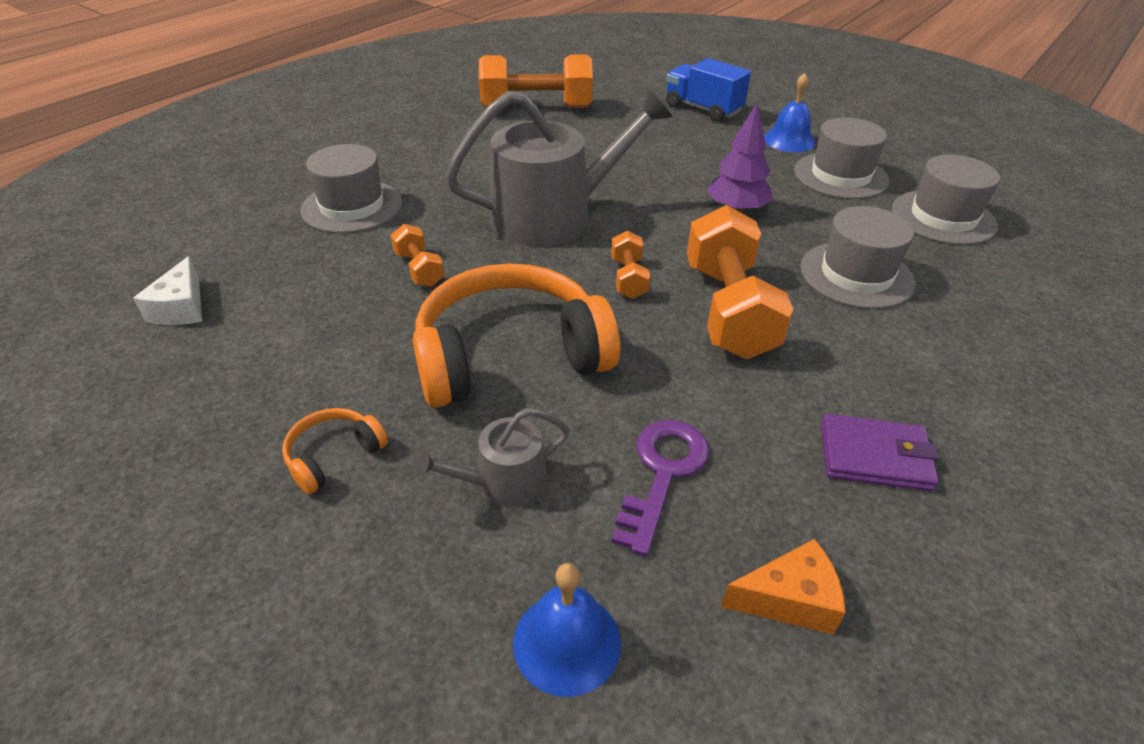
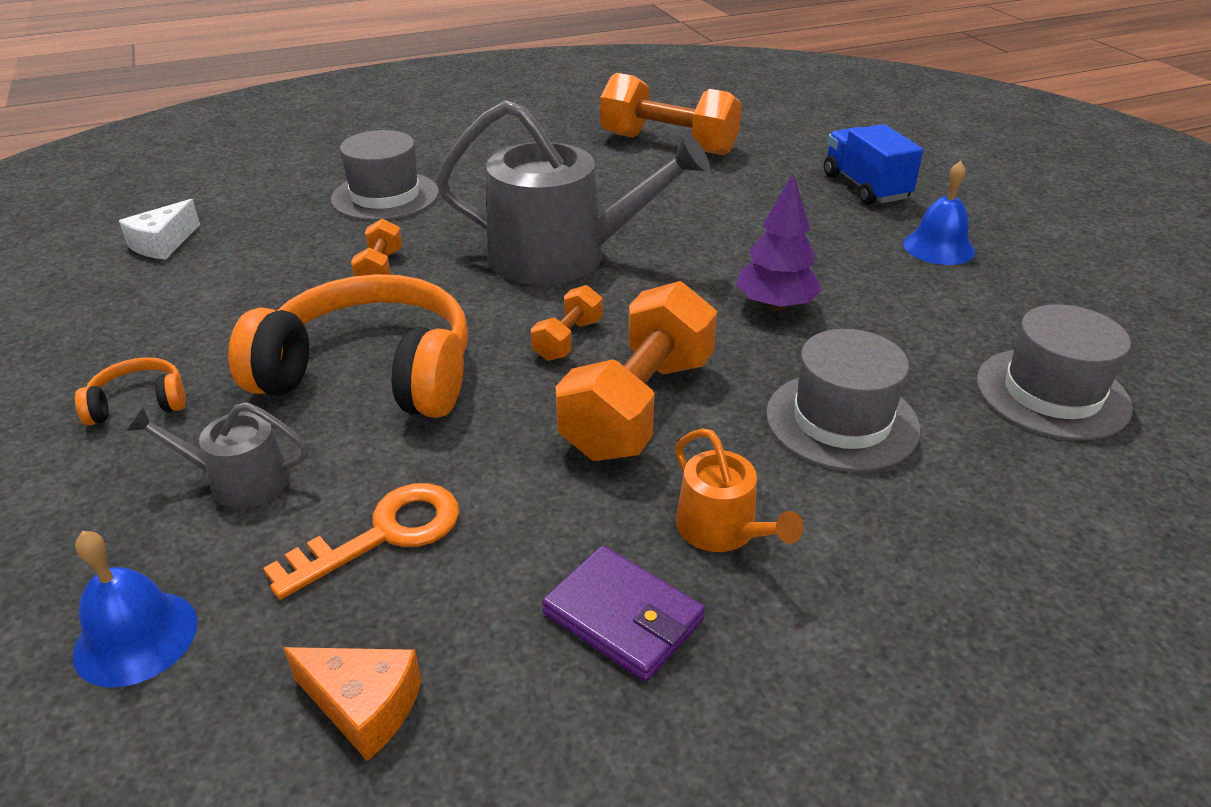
camera: 30 degrees right, 5 degrees down
purple key [612,420,710,556] -> orange key [263,483,459,600]
grey hat [794,117,889,199] -> none
none -> orange watering can [675,428,803,552]

